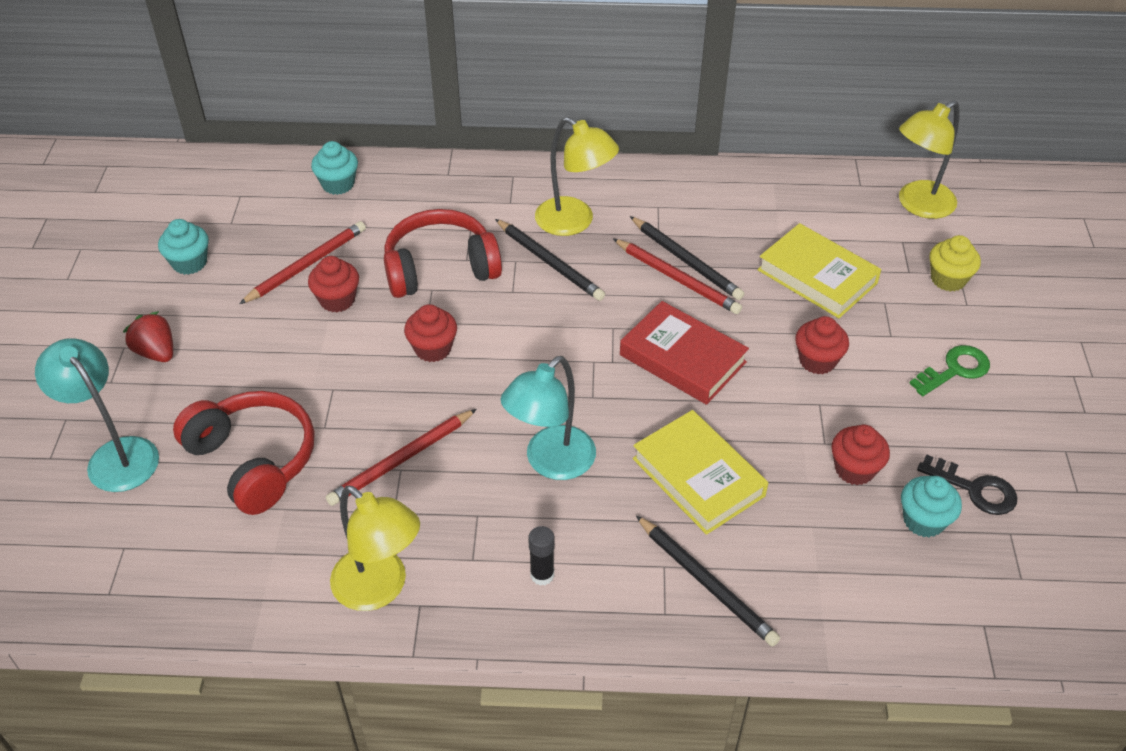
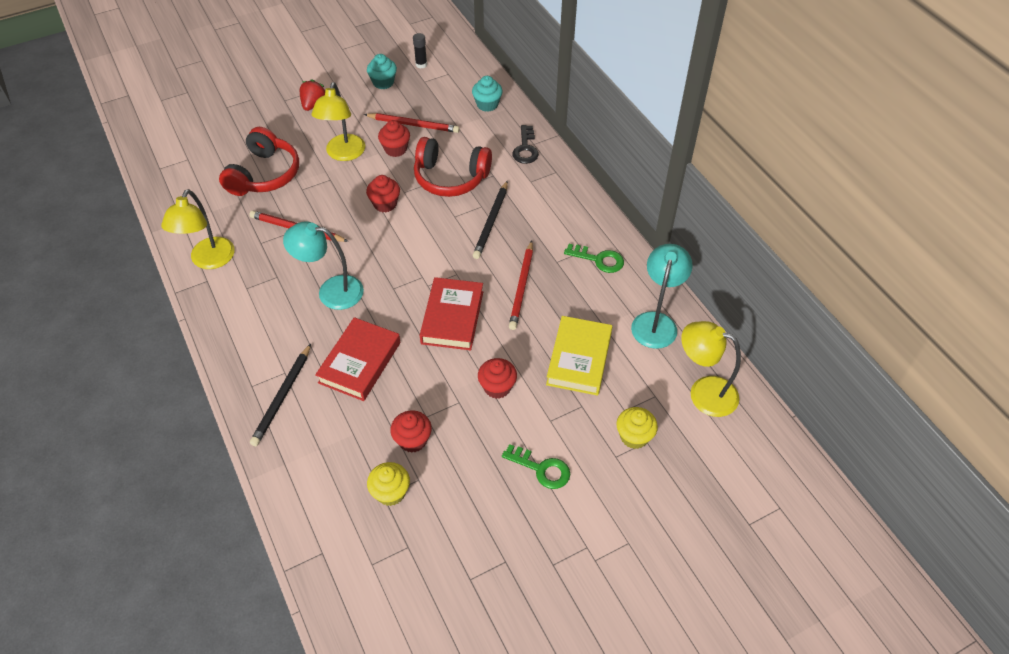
camera: 60 degrees right, 5 degrees up
turquoise lamp [35,338,159,492] -> turquoise lamp moved to [631,244,693,349]
red headphones [384,209,502,298] -> red headphones turned 150 degrees clockwise [414,137,492,197]
black glue stick [528,526,555,586] -> black glue stick moved to [413,33,427,68]
yellow lamp [535,117,619,236] -> yellow lamp moved to [312,82,365,161]
black pencil [630,216,744,300] -> none
yellow book [633,410,768,535] -> red book [315,317,400,401]
turquoise cupcake [901,476,962,537] -> yellow cupcake [367,462,410,506]
black key [917,454,1017,515] -> black key moved to [512,125,539,164]
none -> green key [564,244,624,273]

